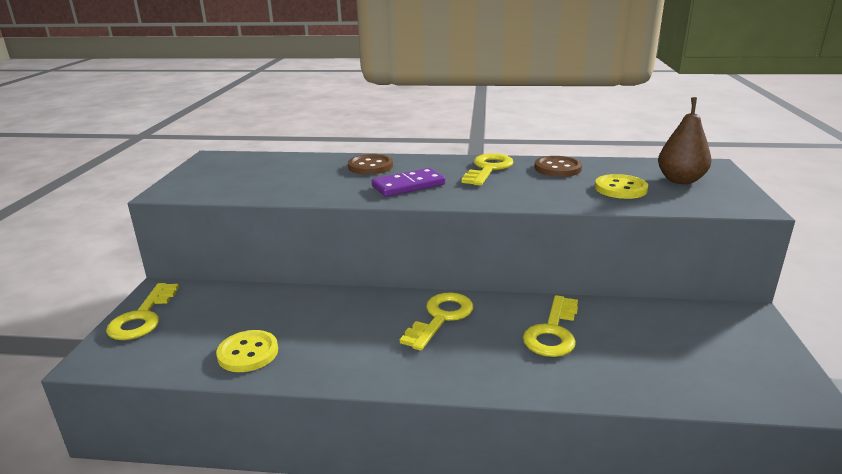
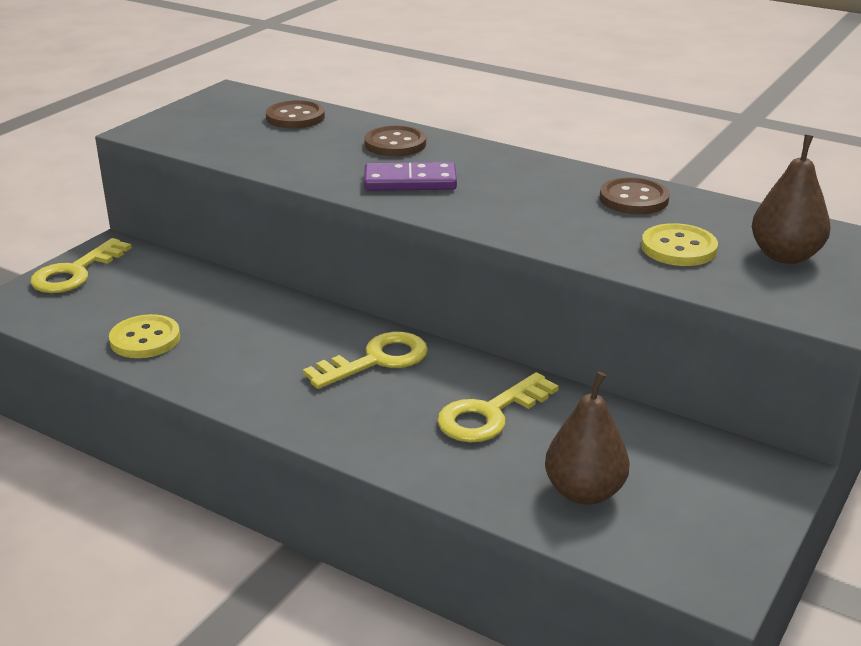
camera: 25 degrees right, 5 degrees up
yellow key [461,153,514,186] -> none
none -> brown button [266,100,325,129]
none -> brown pear [545,372,630,505]

